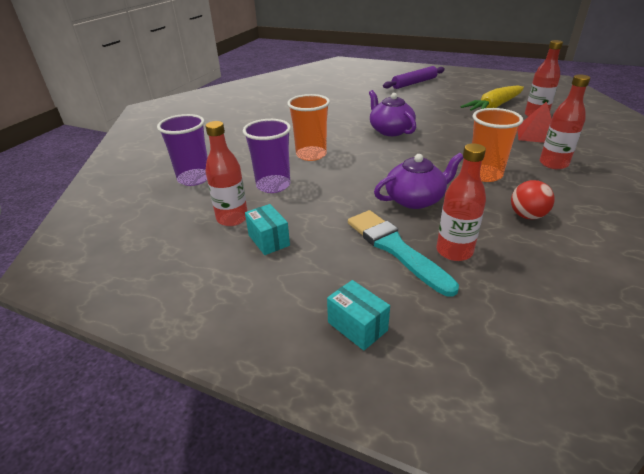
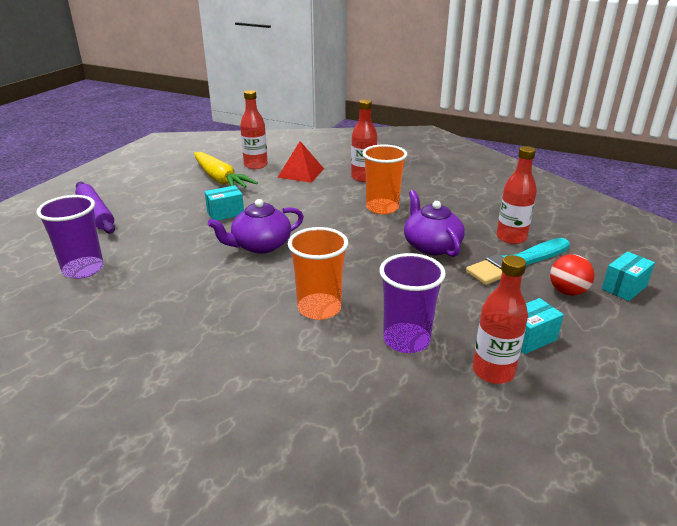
camera: 90 degrees left, 5 degrees down
purple cup [157,114,208,186] -> purple cup moved to [36,195,104,279]
red ball [511,180,555,219] -> red ball moved to [550,254,595,296]
none -> turquoise box [205,185,244,220]

